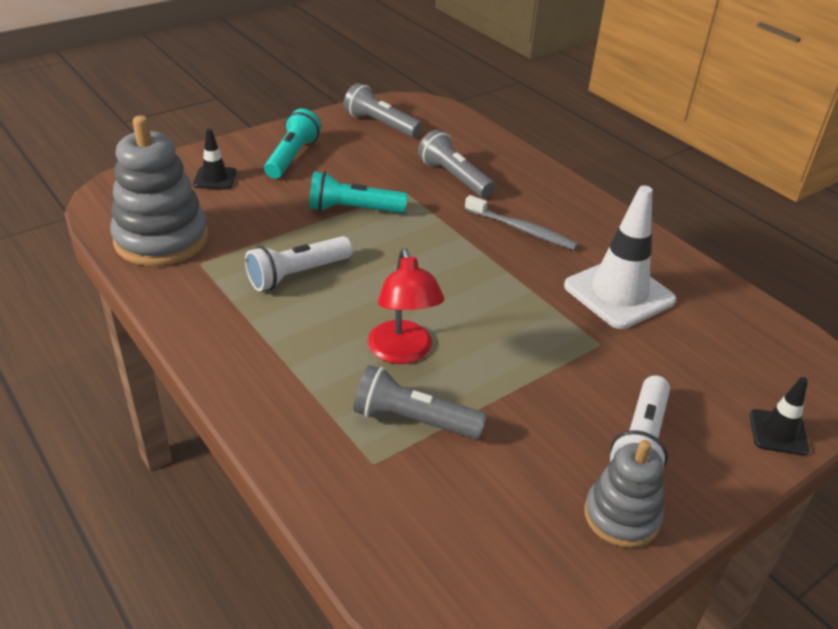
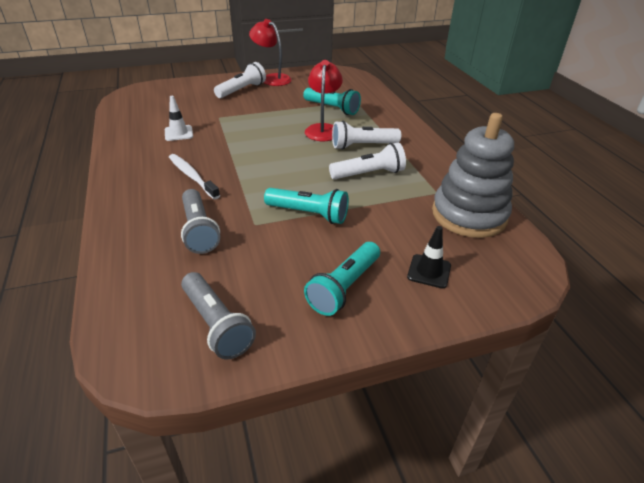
camera: 160 degrees left, 0 degrees up
grey flashlight [353,365,487,440] -> turquoise flashlight [303,88,361,115]
grey toothbrush [465,195,578,250] -> white toothbrush [169,154,220,199]
white traffic cone [564,186,676,329] -> white traffic cone [165,96,193,141], size x0.51
grey stacking toy [584,440,664,548] -> red lamp [249,19,292,86]
black traffic cone [750,377,810,456] -> none
none -> white flashlight [332,121,401,150]

